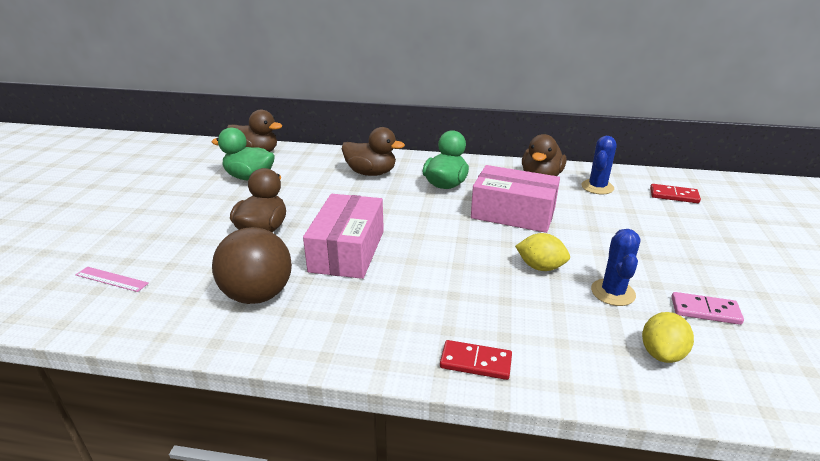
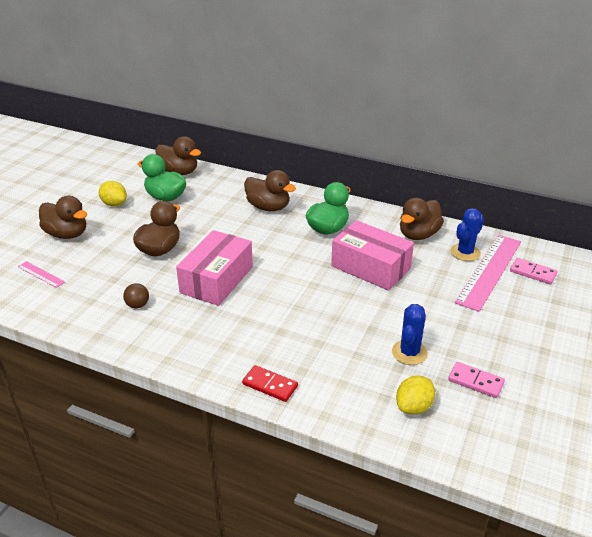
camera: 15 degrees right, 5 degrees up
brown ball [212,227,292,304] -> brown ball [123,283,149,308], size x0.44
yellow lemon [515,233,570,271] -> yellow lemon moved to [99,181,127,206]
red domino [650,184,701,203] -> pink domino [510,258,558,284]
none -> brown duck [39,196,87,239]
none -> pink ruler [455,235,521,312]

